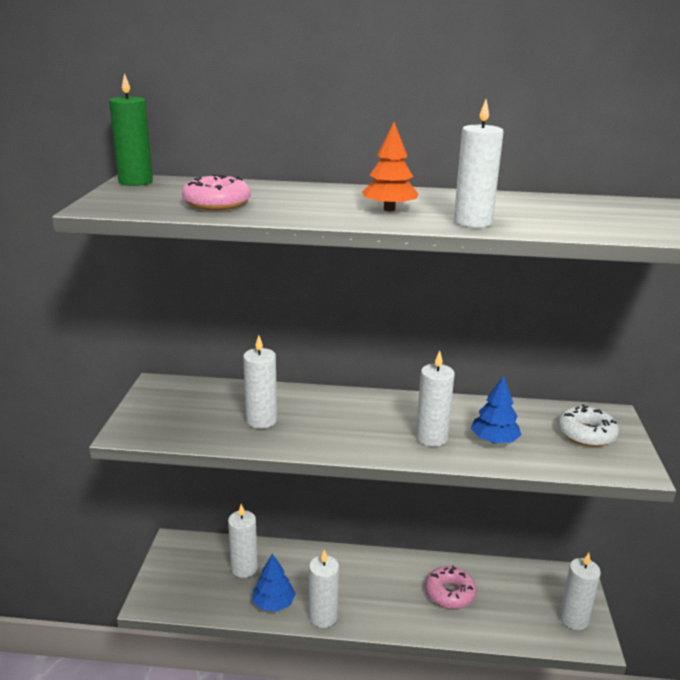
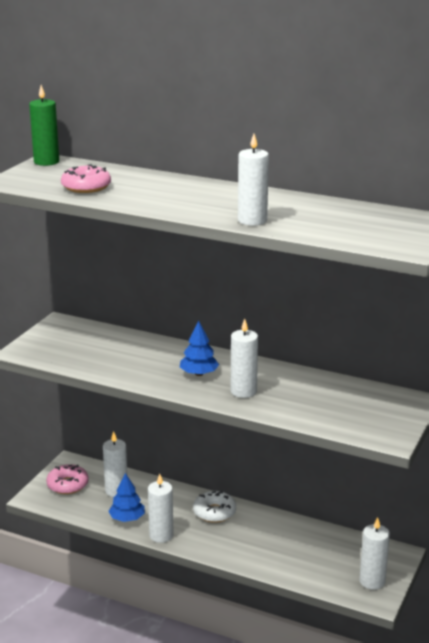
camera: 20 degrees right, 0 degrees up
white candle [243,335,277,429] -> none
orange tree [362,122,418,211] -> none
pink donut [425,565,477,609] -> pink donut moved to [46,464,89,494]
blue tree [471,375,521,444] -> blue tree moved to [180,321,219,376]
white donut [557,404,619,447] -> white donut moved to [193,490,236,523]

